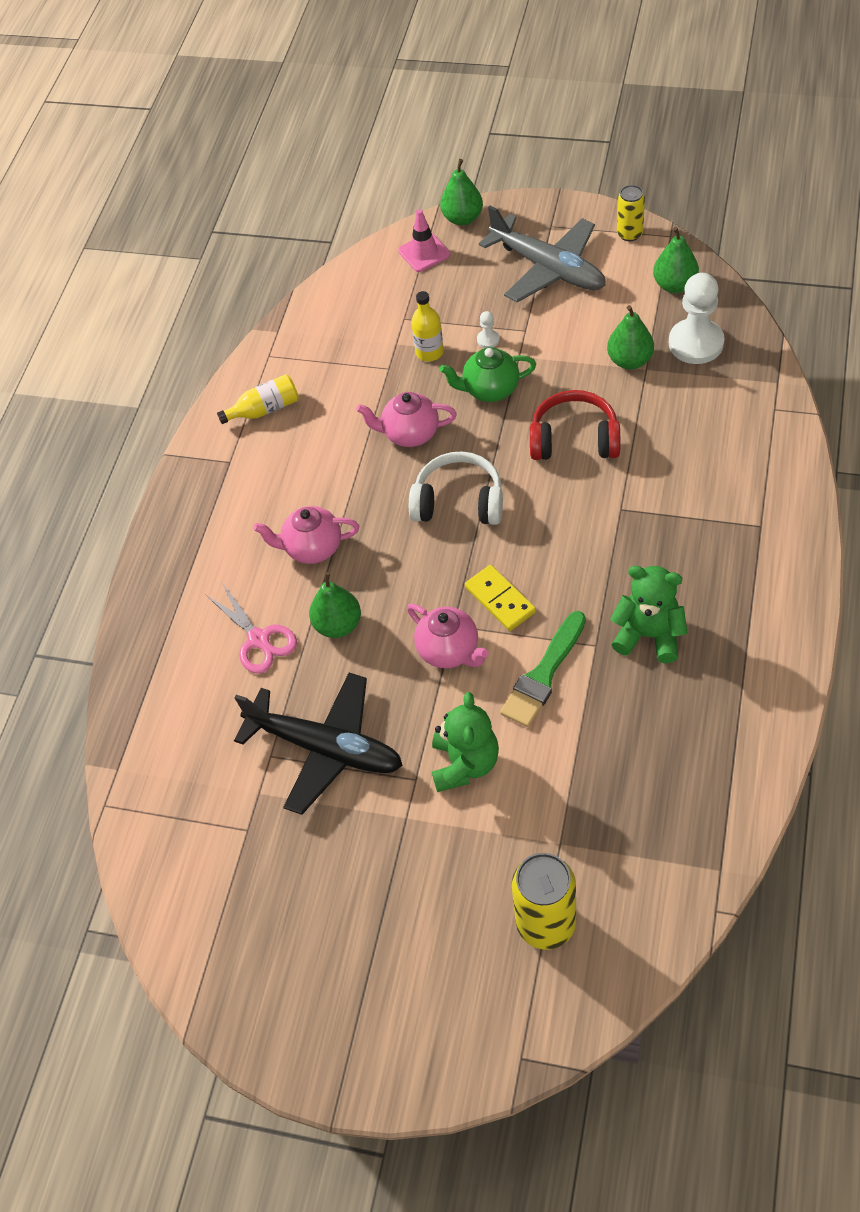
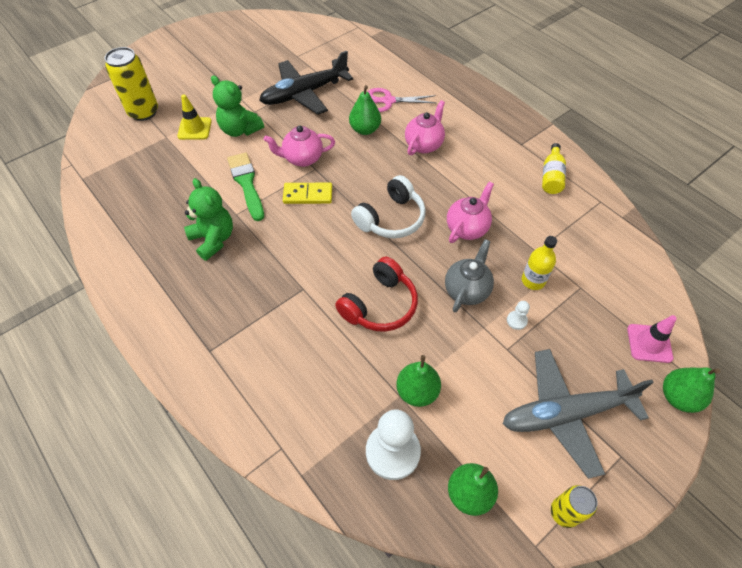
camera: 120 degrees right, 0 degrees up
green teapot [440,347,536,402] -> grey teapot [445,239,494,312]
green teddy bear [610,566,687,663] -> green teddy bear turned 90 degrees counterclockwise [184,178,233,261]
none -> yellow traffic cone [177,94,212,140]

